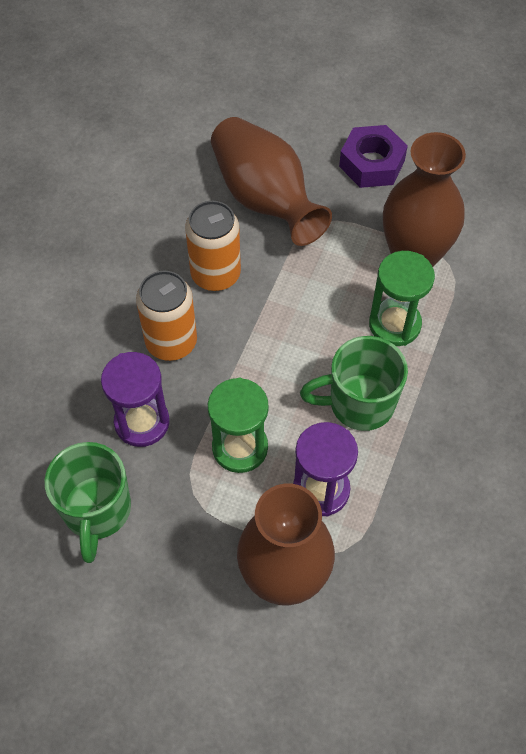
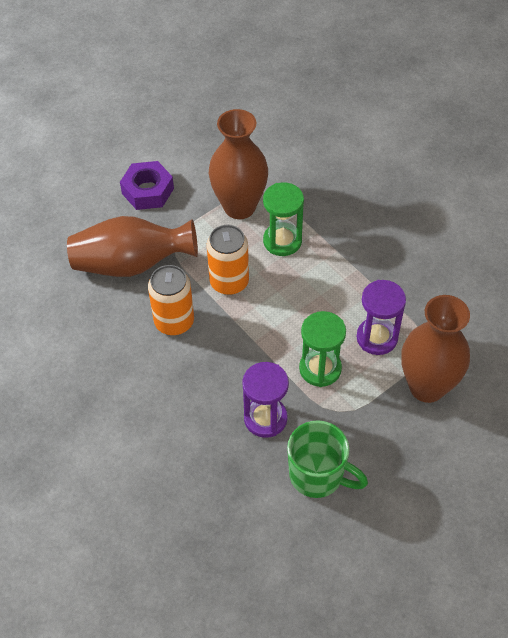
camera: 60 degrees left, 5 degrees down
orange can [136,271,197,361] -> orange can moved to [207,225,249,295]
green mug [300,336,408,431] -> none

